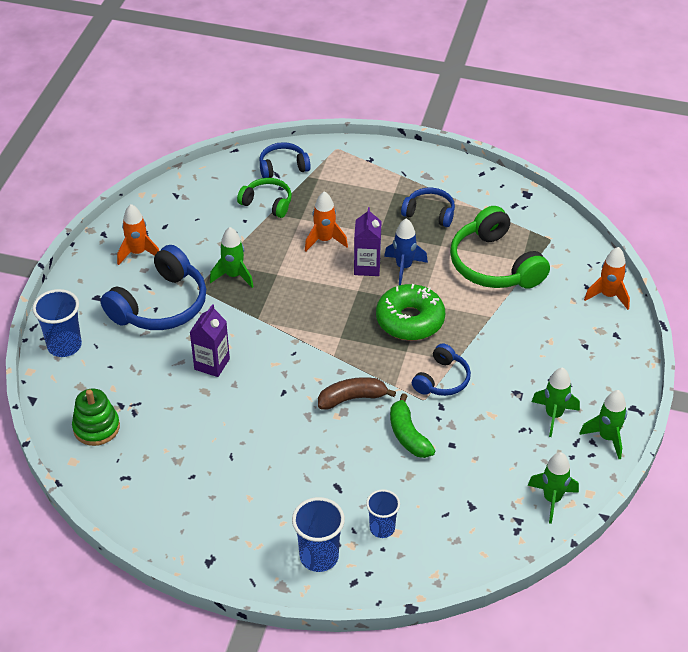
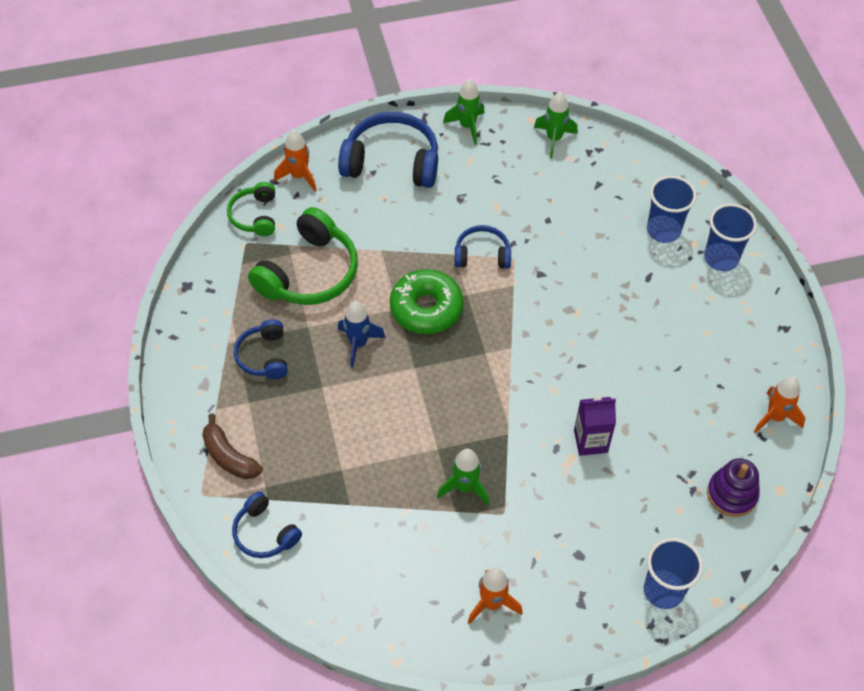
camera: 120 degrees left, 10 degrees up
green stacking toy [72,389,120,446] -> purple stacking toy [707,458,760,517]
blue headphones [101,245,206,330] -> blue headphones moved to [338,112,438,188]
green headphones [237,178,292,218] -> green headphones moved to [227,182,275,236]
orange rocket [305,191,348,251] -> orange rocket moved to [754,376,806,434]
brown banana [318,377,396,410] -> brown banana moved to [202,414,263,479]
purple carton [354,207,381,276] -> none
blue cup [366,489,400,538] -> blue cup [647,175,697,243], size x1.51
green banana [390,393,435,458] -> none
green rocket [532,367,580,437] -> none

